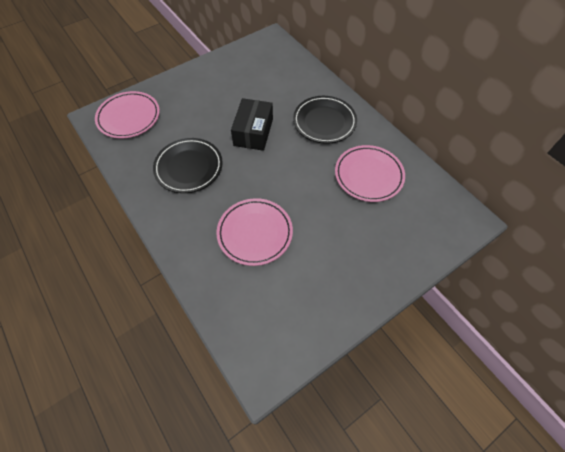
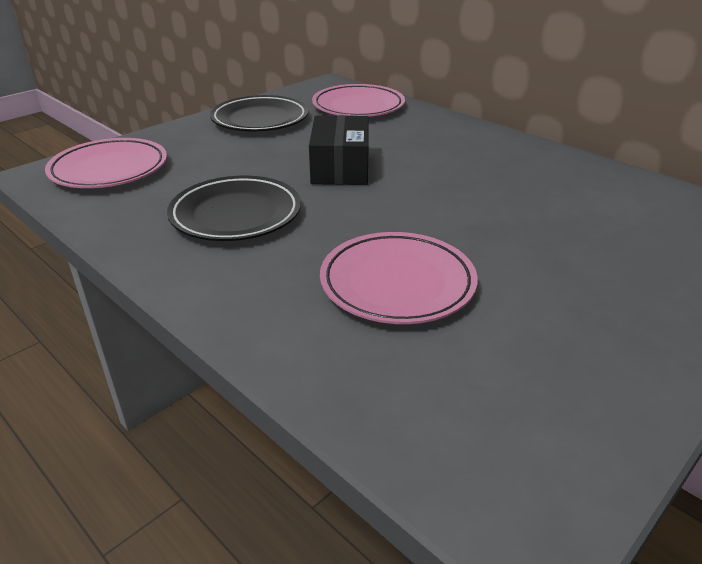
camera: 10 degrees left, 25 degrees down
black plate [293,96,357,144] -> black plate moved to [210,95,308,131]
pink plate [335,145,405,202] -> pink plate moved to [312,84,405,117]

